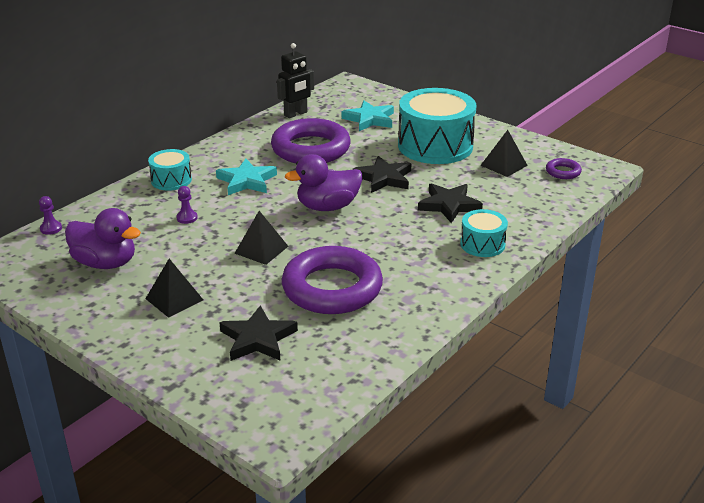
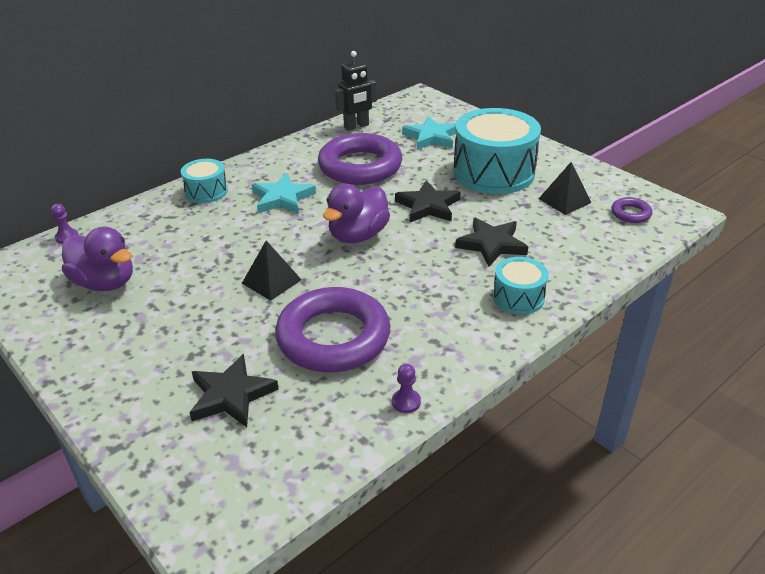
camera: 10 degrees right, 5 degrees up
black pyramid [145,259,203,318] -> none
purple pawn [176,186,198,224] -> purple pawn moved to [392,364,421,413]
purple duck [285,154,363,211] -> purple duck turned 45 degrees counterclockwise [323,184,390,243]

